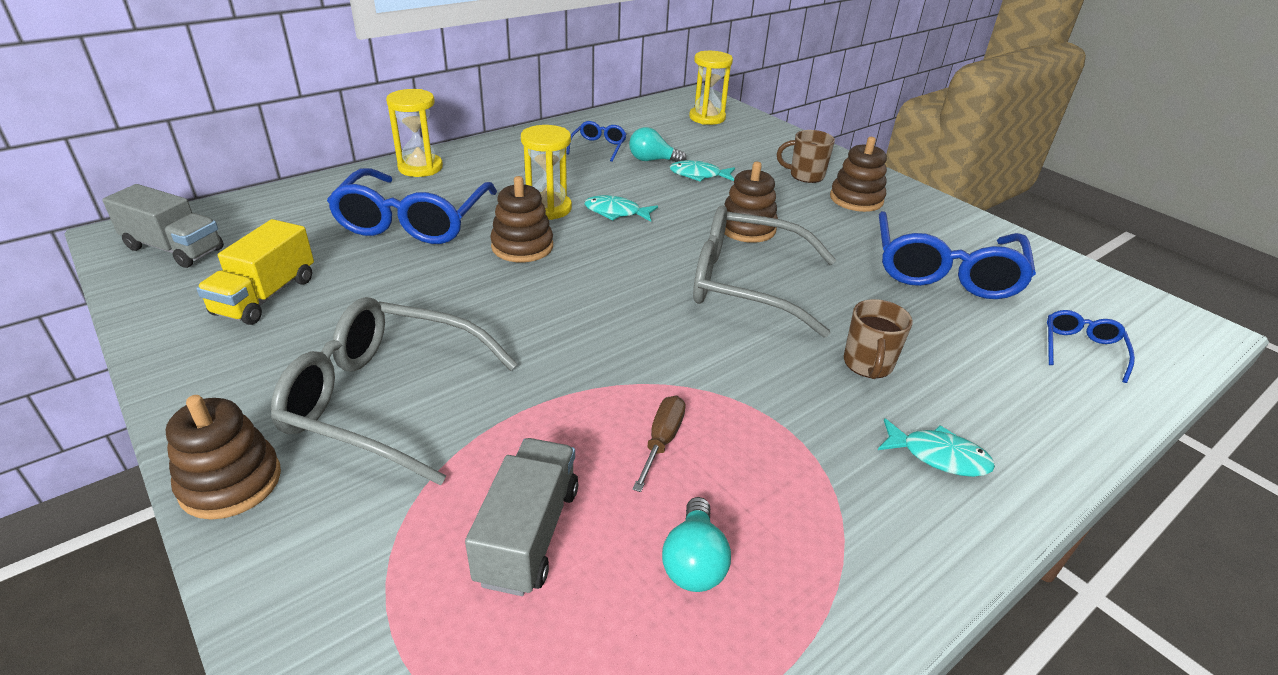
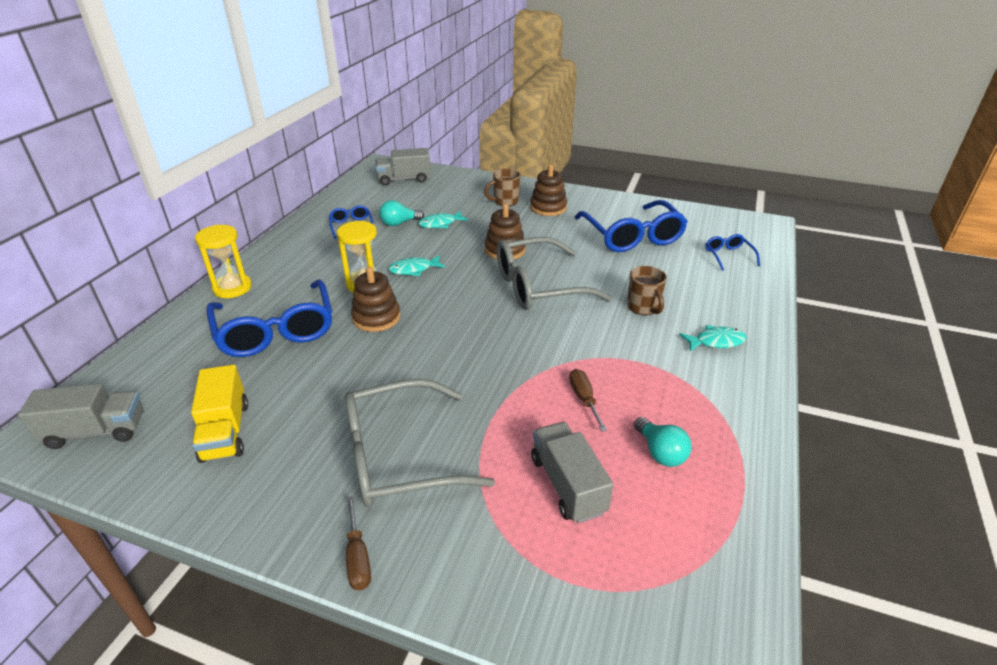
camera: 30 degrees left, 0 degrees up
brown stacking toy [166,395,281,520] -> brown screwdriver [346,496,371,590]
yellow hourglass [689,51,733,125] -> grey truck [375,148,431,185]

